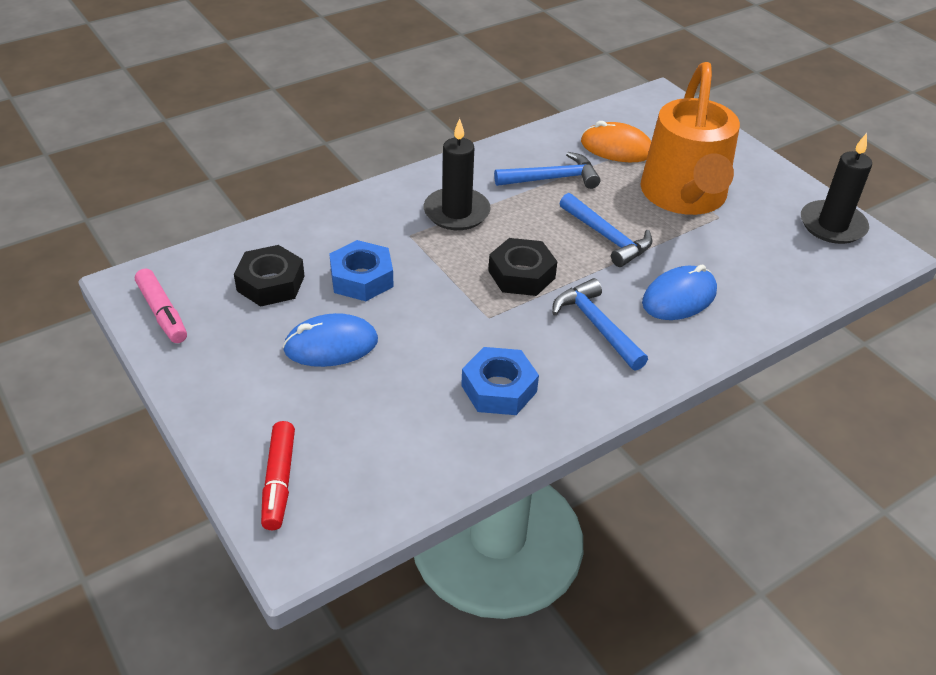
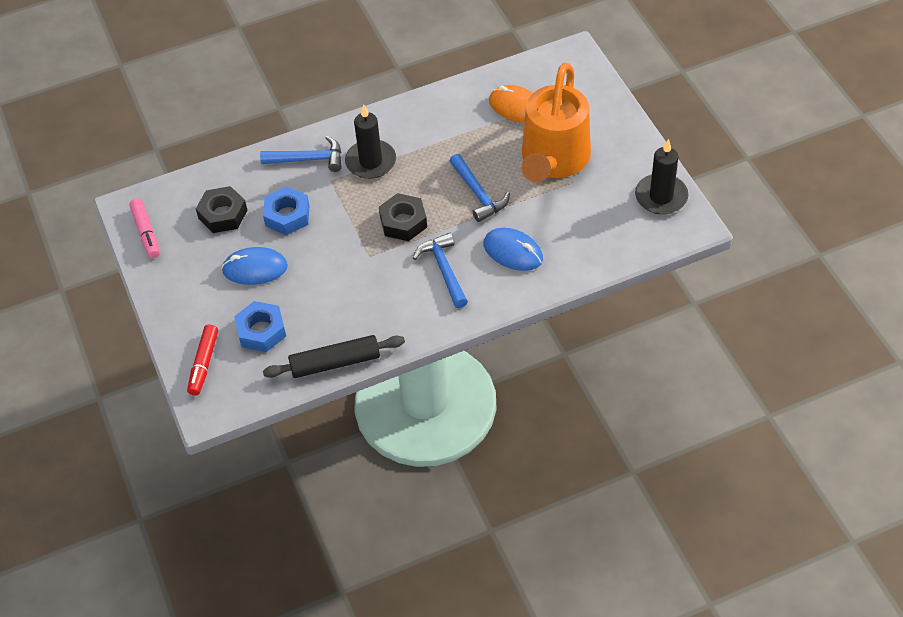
camera: 15 degrees right, 10 degrees up
blue nut [461,347,539,415] -> blue nut moved to [234,301,286,352]
blue hammer [494,152,600,189] -> blue hammer moved to [260,136,341,172]
blue mouse [642,264,717,320] -> blue mouse turned 60 degrees clockwise [484,228,543,271]
none -> black rolling pin [263,335,405,378]

